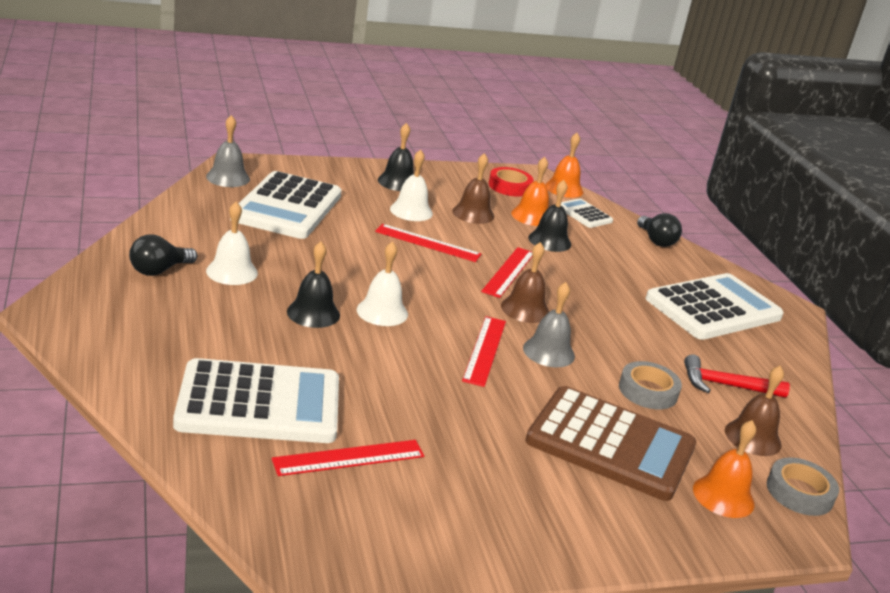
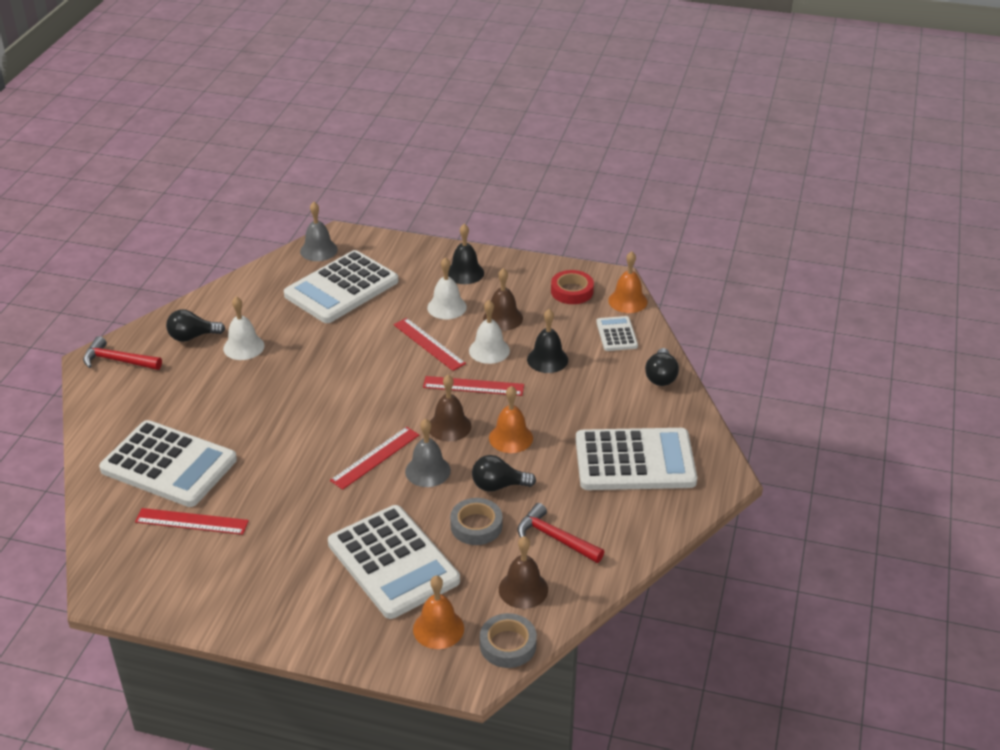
camera: 35 degrees right, 10 degrees up
black bell [287,242,340,328] -> none
white bell [357,241,408,326] -> white bell moved to [469,300,510,364]
red ruler [481,247,532,298] -> red ruler turned 45 degrees clockwise [423,376,524,396]
orange bell [511,157,549,226] -> orange bell moved to [489,386,533,453]
brown calculator [525,386,696,501] -> white calculator [328,505,460,619]
none -> red hammer [83,336,162,370]
none -> black light bulb [472,455,536,492]

